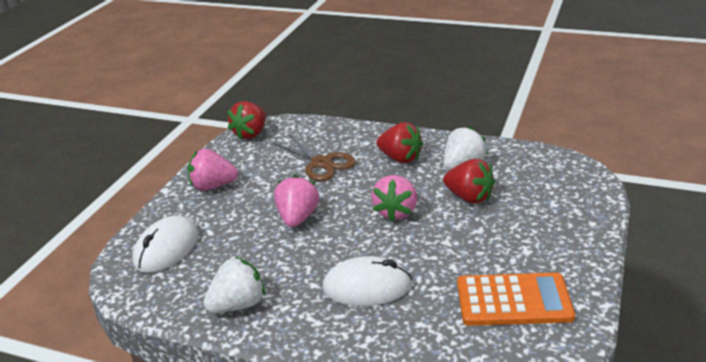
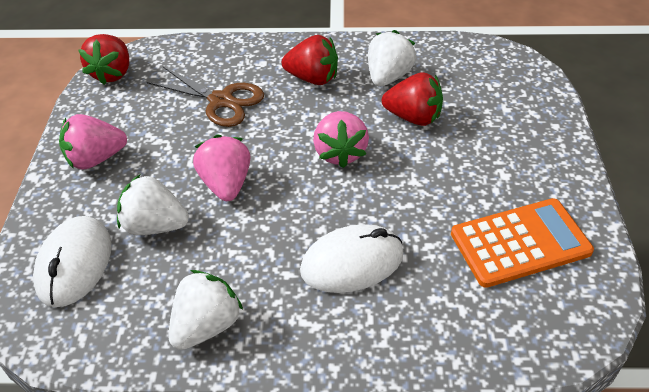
camera: 20 degrees left, 15 degrees up
none -> white strawberry [117,175,189,235]

